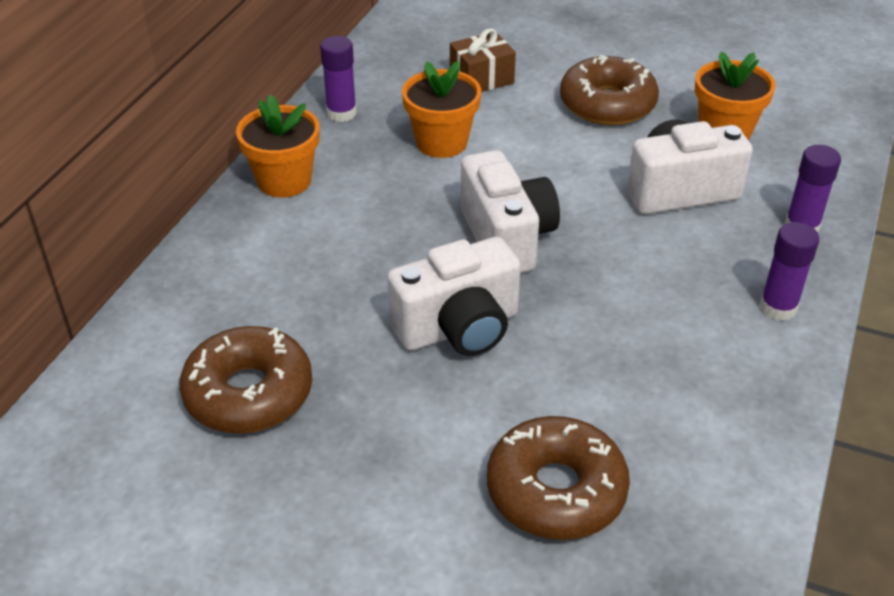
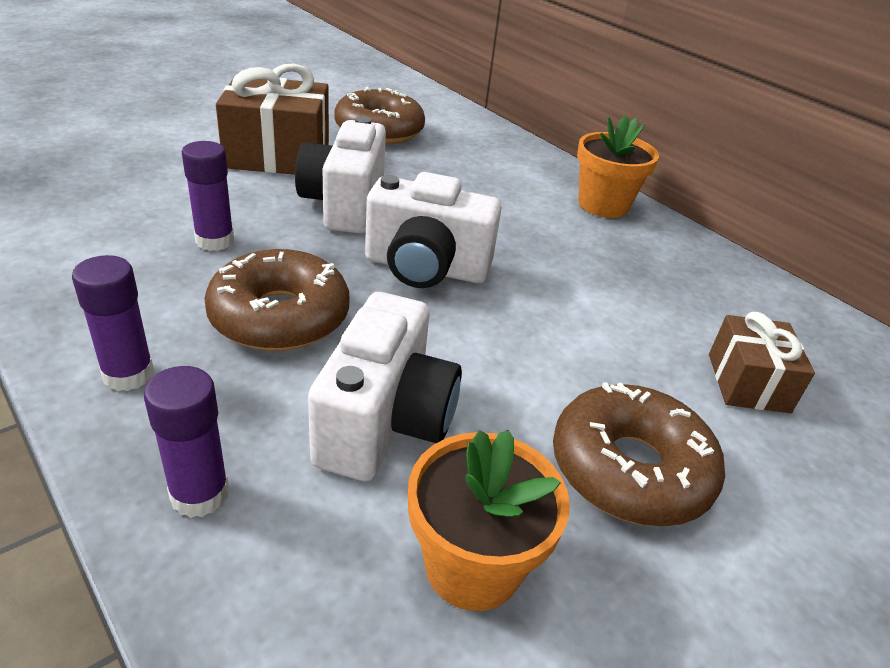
camera: 115 degrees right, 5 degrees down
purple glue stick [320,36,357,122] -> purple glue stick moved to [182,141,234,251]
orange flower pot [402,61,481,158] -> none
brown donut [487,416,630,540] -> brown donut moved to [204,249,349,351]
none -> brown gift [216,63,329,175]

